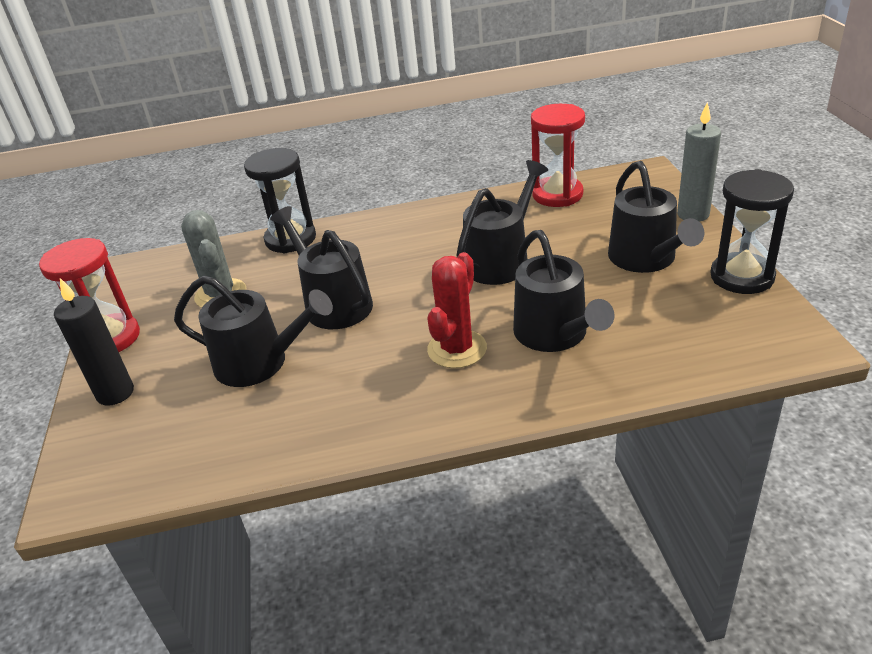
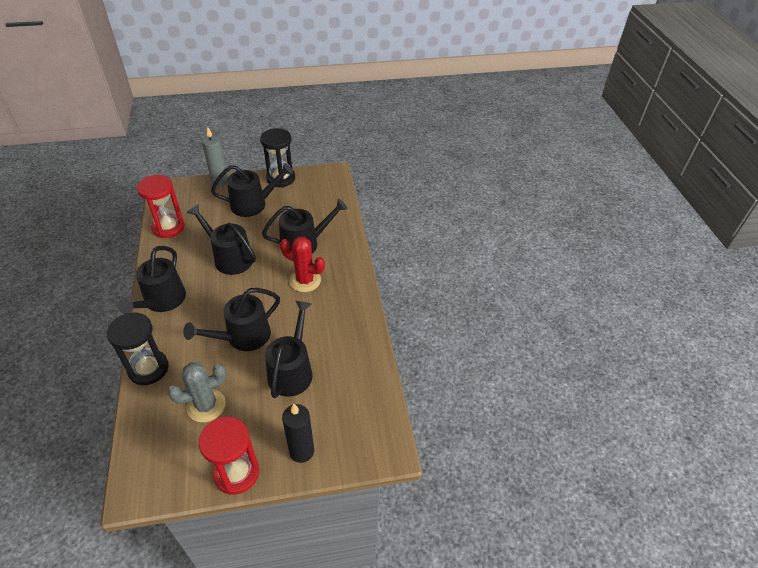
camera: 95 degrees left, 10 degrees up
none -> black watering can [118,246,186,314]

